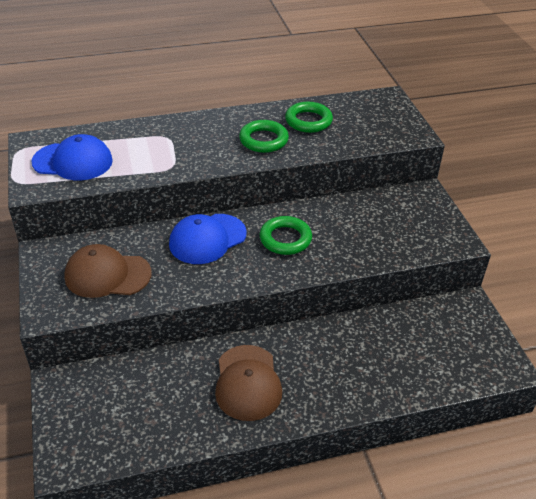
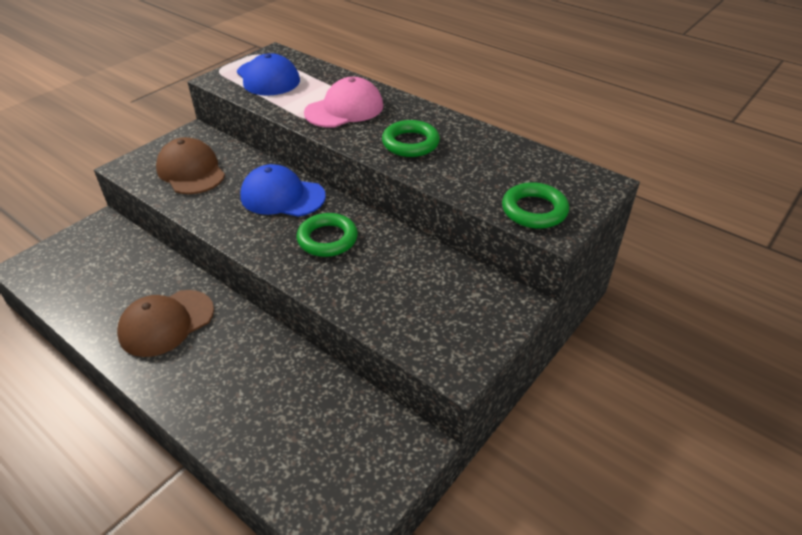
camera: 55 degrees right, 0 degrees up
green ring [285,102,333,133] -> green ring moved to [502,182,569,229]
none -> pink cap [304,77,383,128]

